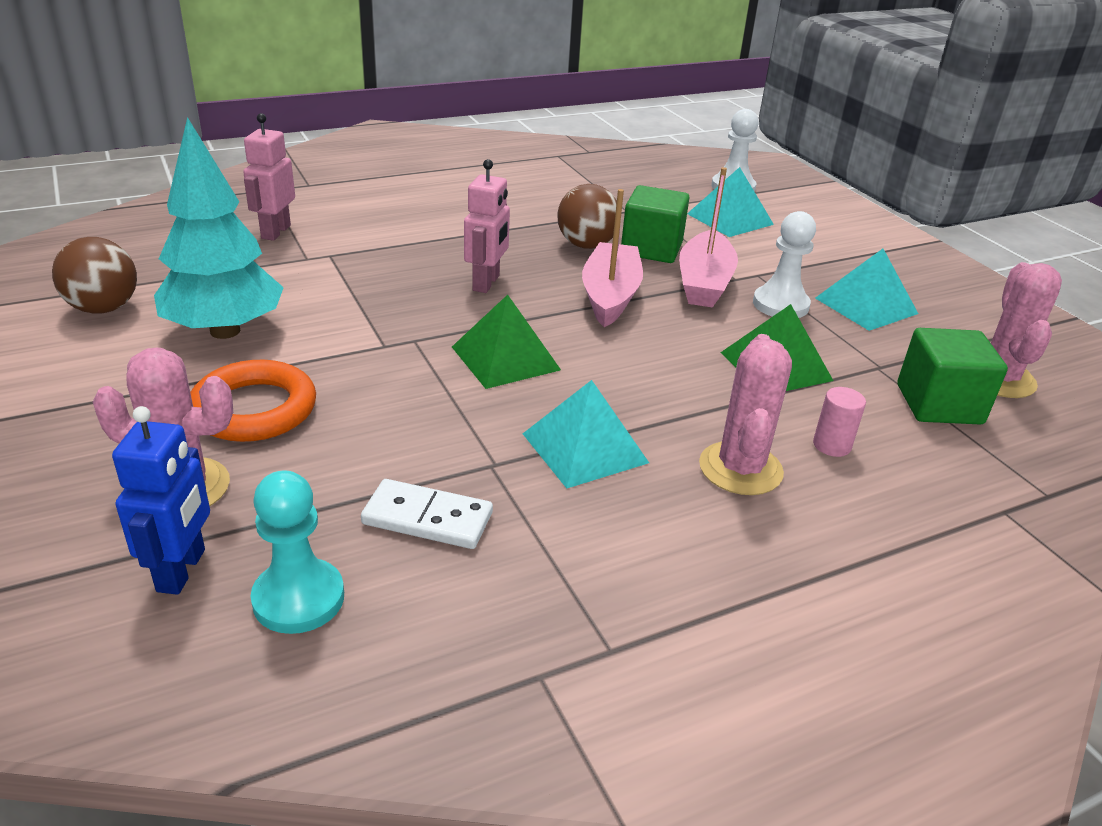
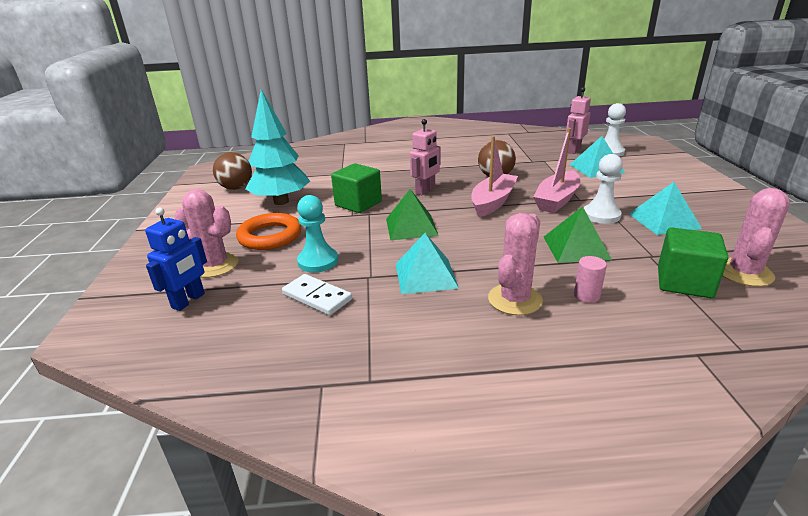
camera: 25 degrees right, 5 degrees down
pink robot [243,113,295,241] -> pink robot moved to [566,87,591,154]
turquoise pawn [251,470,344,634] -> turquoise pawn moved to [297,195,338,273]
green cube [621,185,689,263] -> green cube moved to [331,163,382,213]

